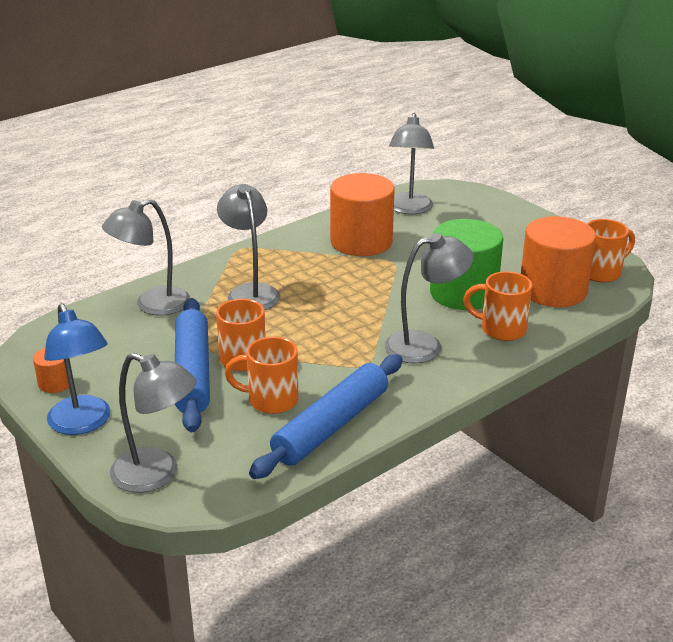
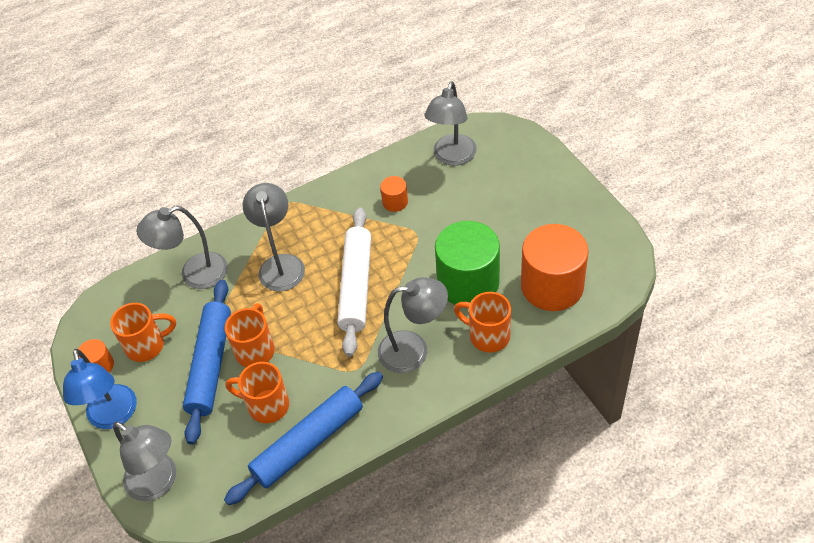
camera: 15 degrees right, 20 degrees up
orange cylinder [330,173,394,256] -> orange cylinder [380,176,408,212], size x0.44
orange mug [587,219,635,282] -> orange mug moved to [110,303,176,362]
none -> white rolling pin [337,208,371,357]

